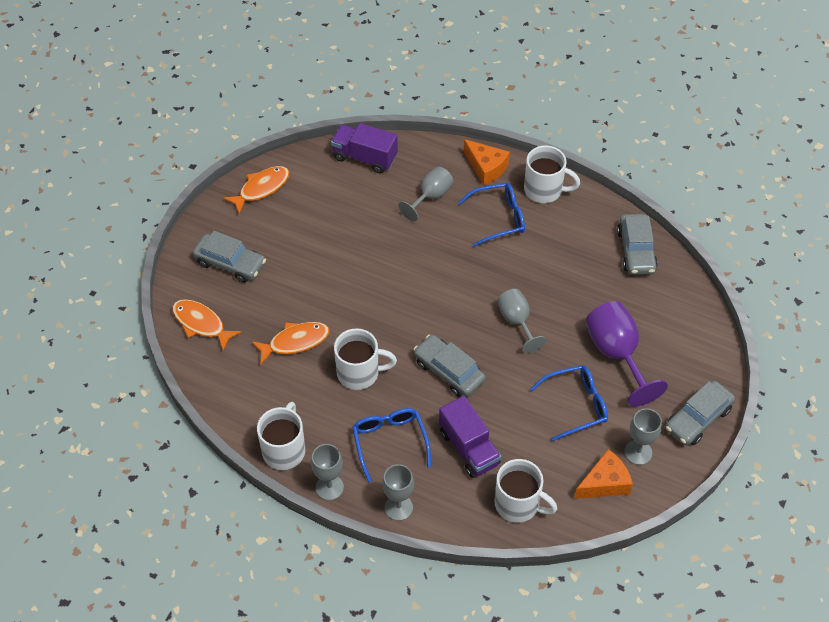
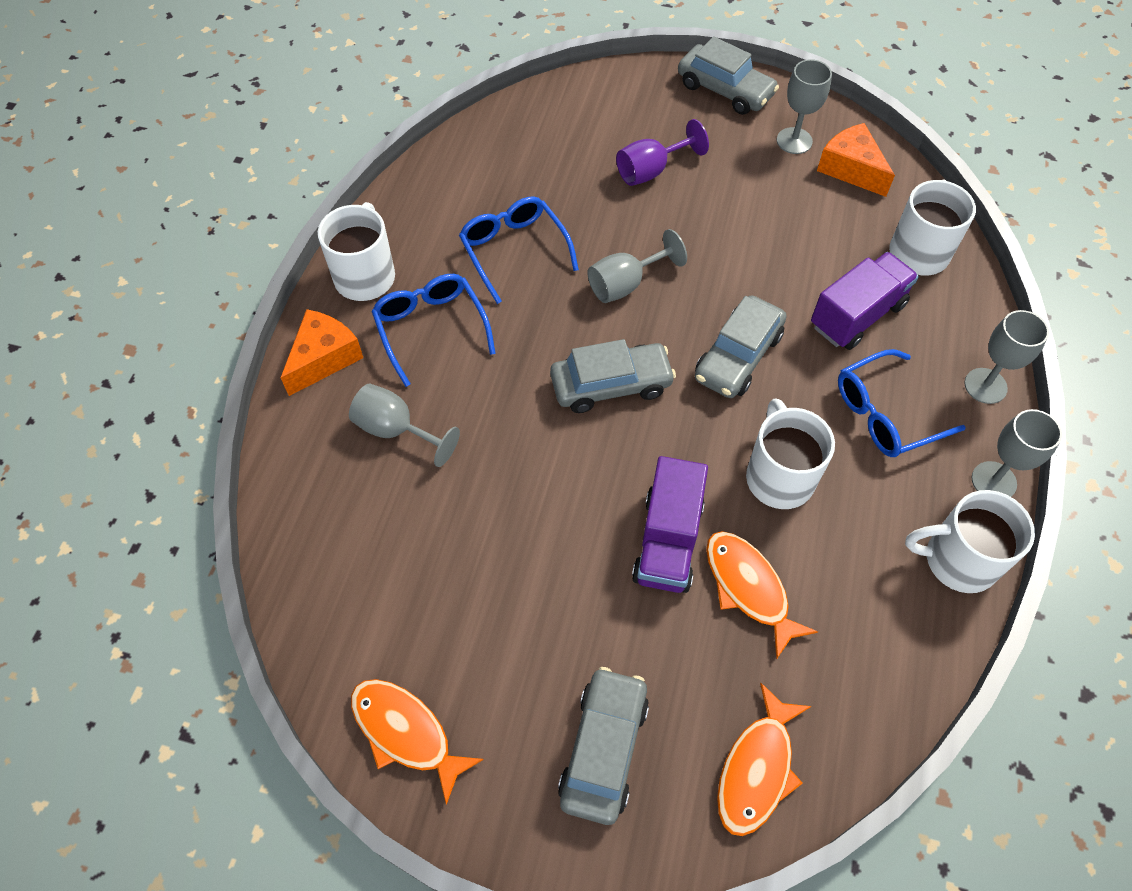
camera: 100 degrees left, 5 degrees up
purple truck [331,123,398,173] -> purple truck moved to [632,456,708,593]
blue glasses [530,365,608,441] -> blue glasses moved to [459,196,579,304]
purple goblet [586,301,668,407] -> purple goblet [616,119,709,186], size x0.63
grey car [617,214,658,275] -> grey car moved to [550,339,676,413]

